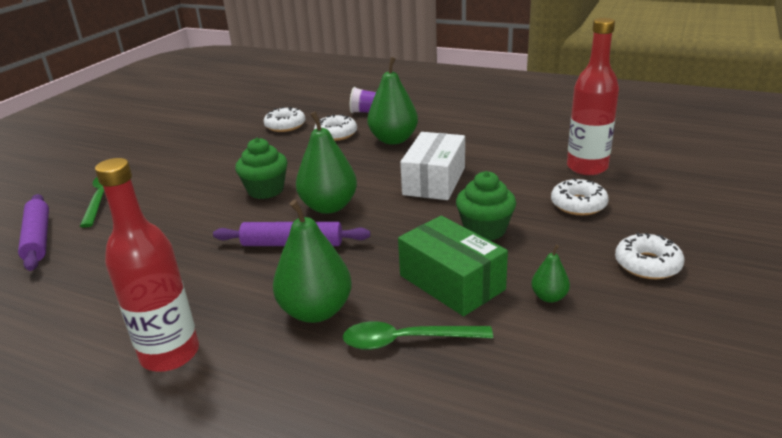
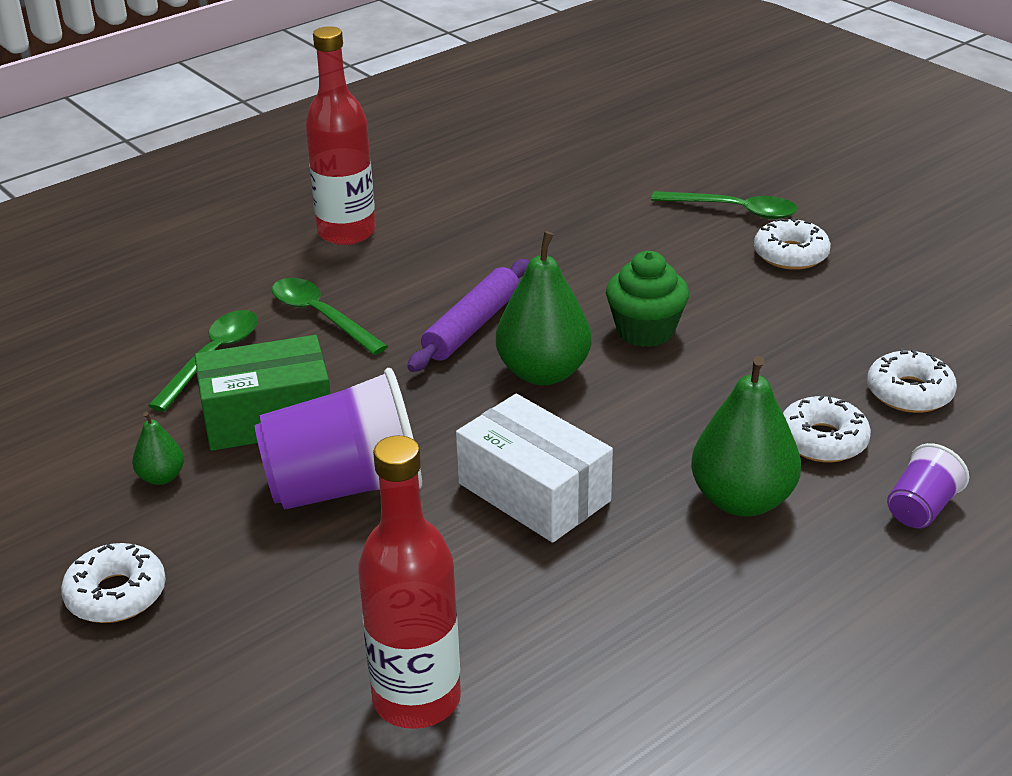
camera: 115 degrees right, 5 degrees up
purple rolling pin [18,194,49,271] -> none
green pear [273,200,352,323] -> green spoon [272,278,388,355]
green cupcake [456,171,516,241] -> purple cup [255,368,422,510]
white donut [551,178,609,215] -> white donut moved to [754,218,831,270]

